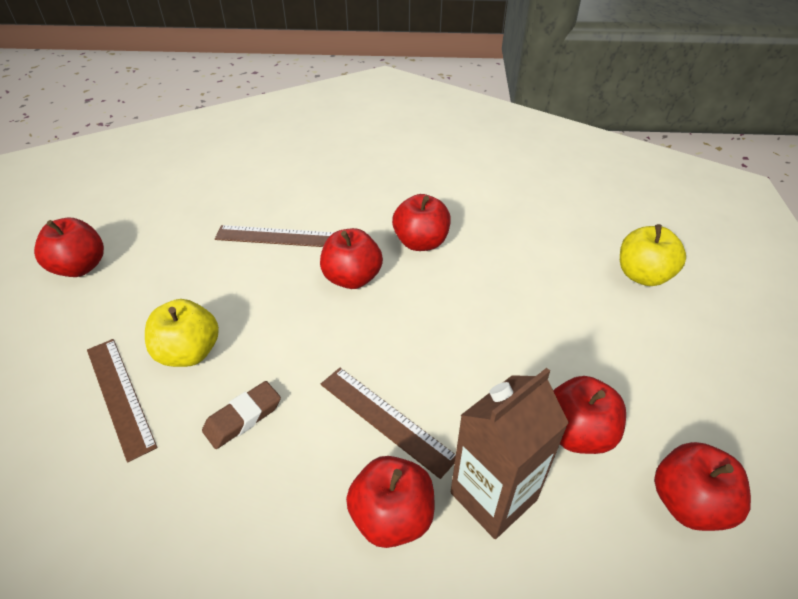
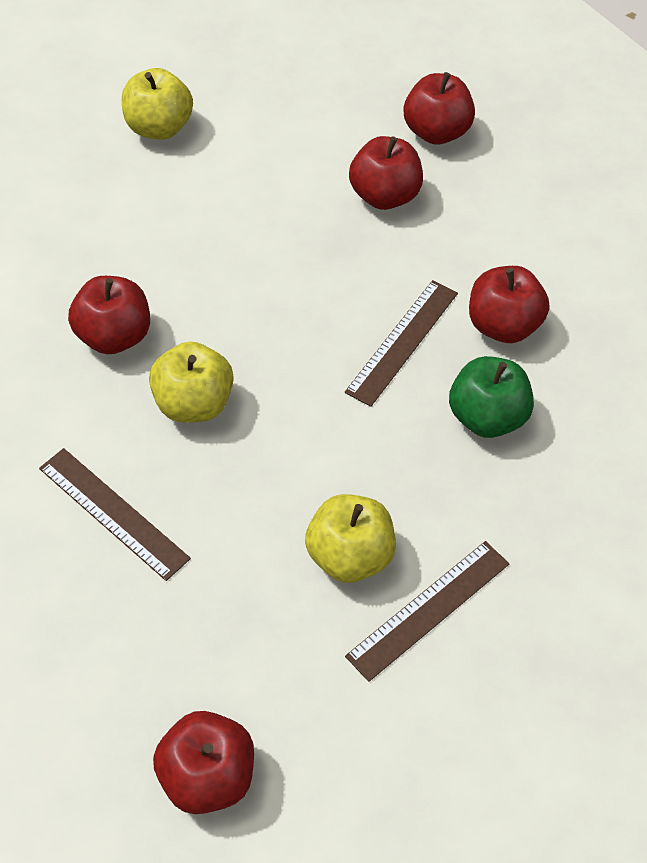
camera: 100 degrees left, 10 degrees up
brown eraser [202,381,281,449] -> none
brown ruler [215,225,334,247] -> brown ruler turned 45 degrees counterclockwise [39,448,191,581]
red apple [320,228,383,289] -> yellow apple [149,342,234,423]
brown carton [451,368,569,539] -> none
none -> green apple [449,356,534,438]

